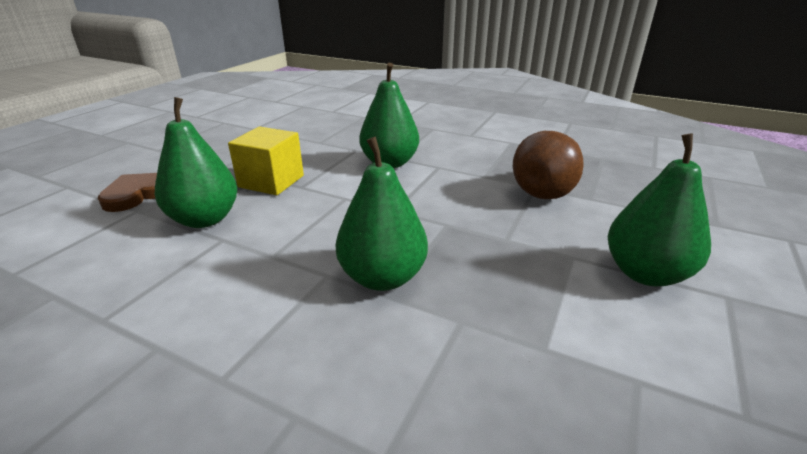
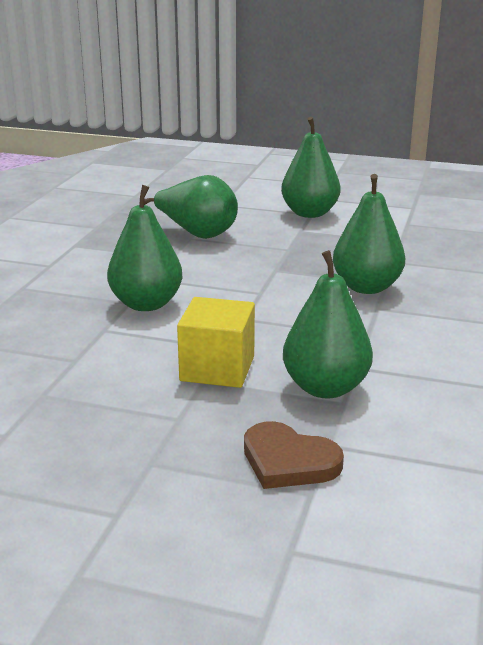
camera: 100 degrees left, 5 degrees down
brown pear [513,131,584,199] -> green pear [144,175,238,239]

